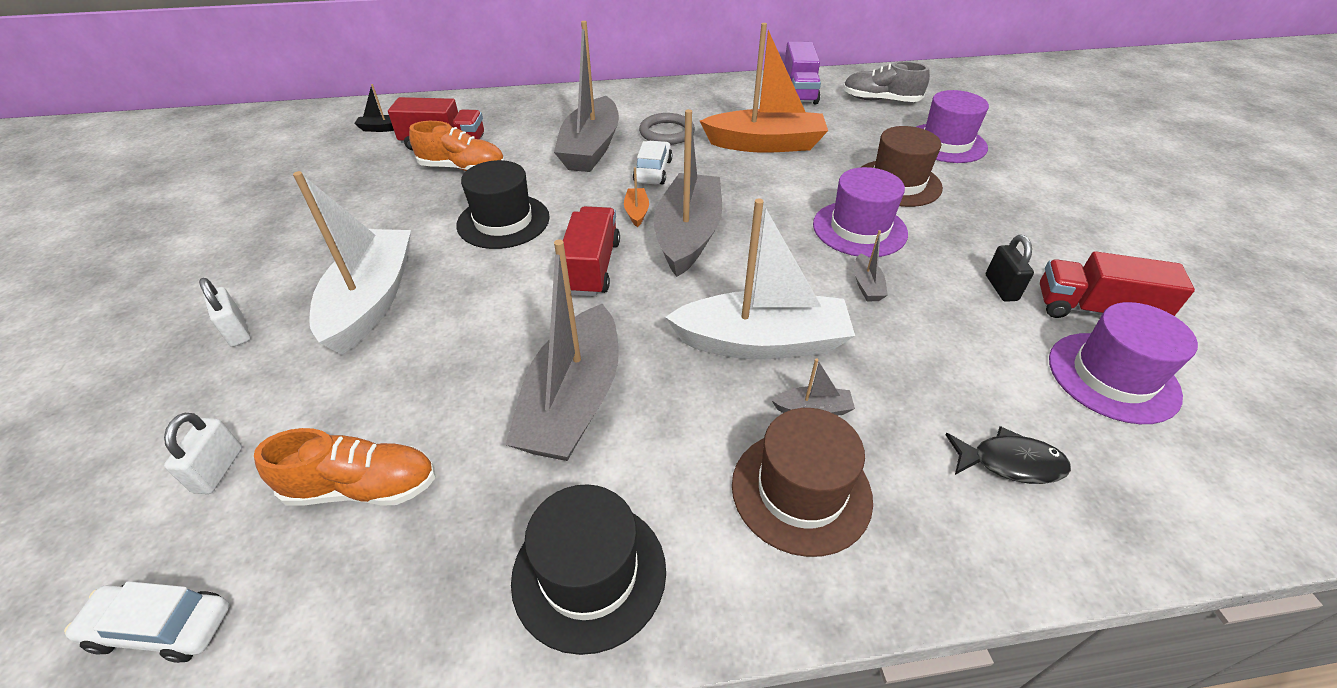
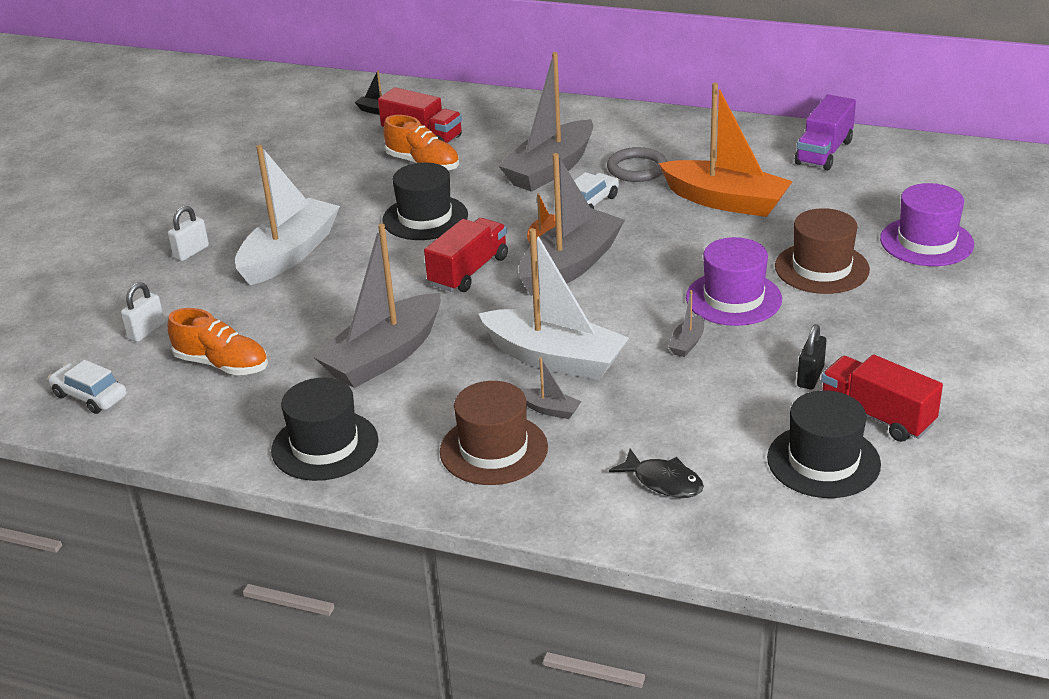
camera: 30 degrees right, 10 degrees down
white padlock [199,278,250,347] -> white padlock turned 45 degrees clockwise [168,206,209,261]
grey shoe [843,61,930,102] -> none
purple hat [1049,302,1198,424] -> black hat [767,390,881,498]

